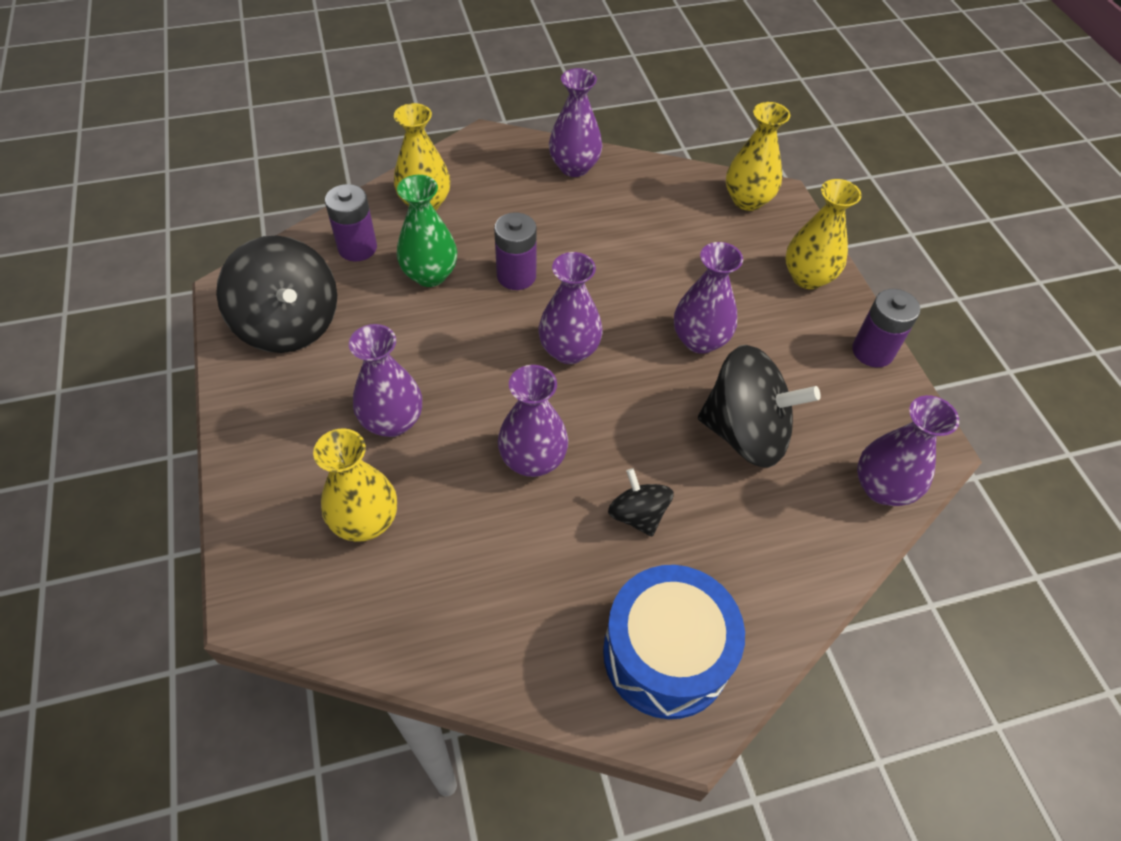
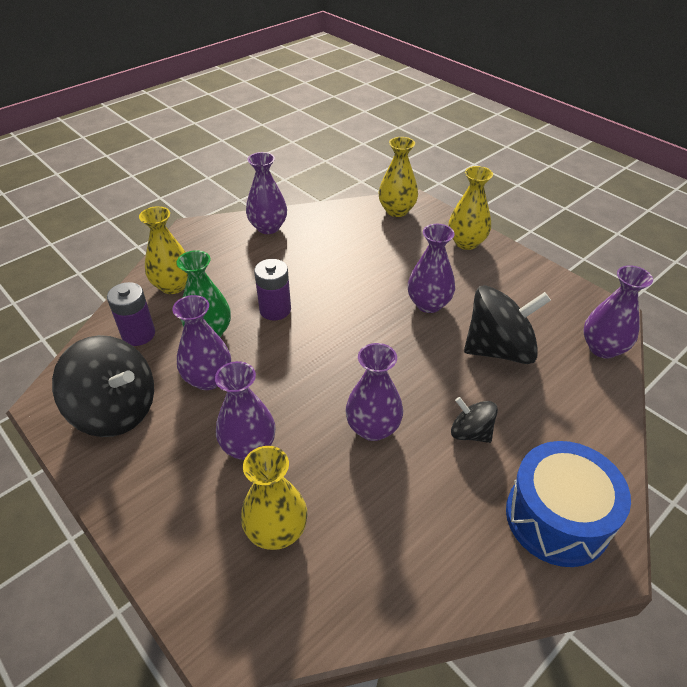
camera: 25 degrees left, 10 degrees down
purple vase [538,252,603,364] -> purple vase moved to [172,295,231,390]
purple battery [852,289,920,367] -> none

